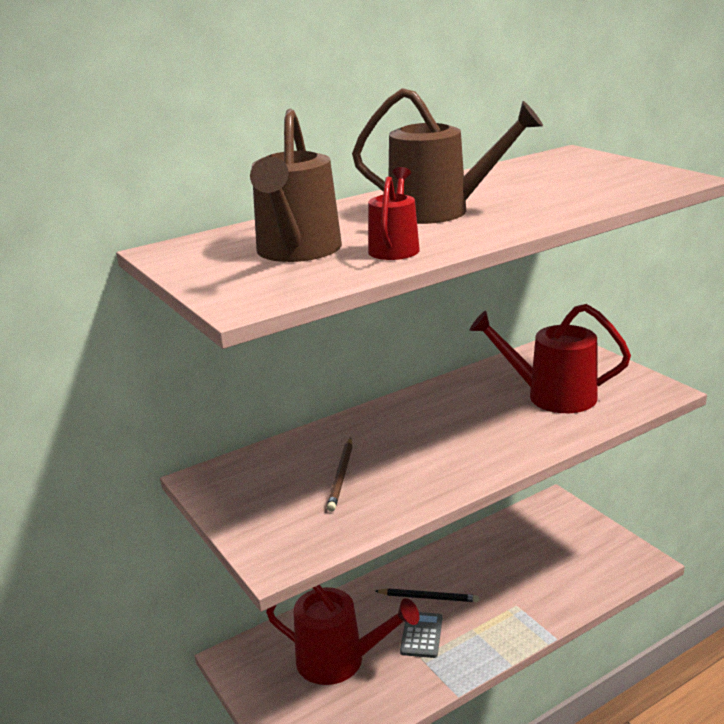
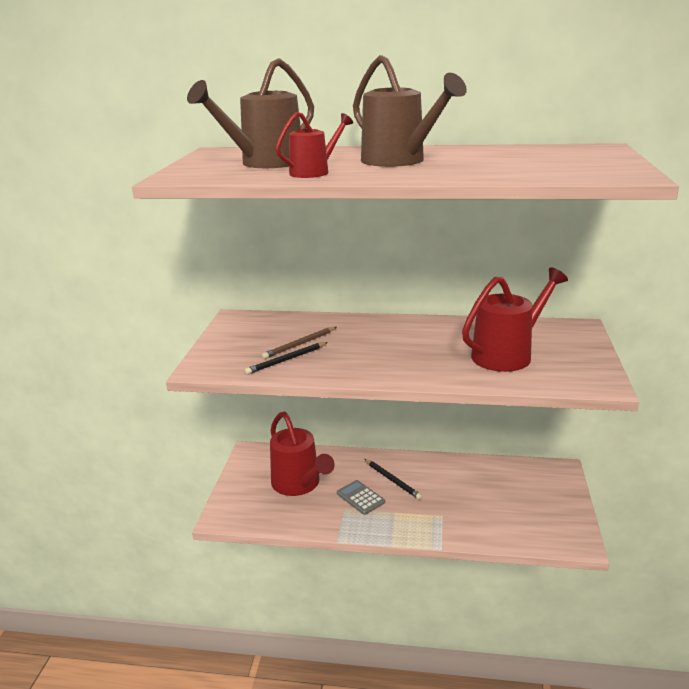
camera: 40 degrees right, 0 degrees up
grey calculator [400,612,442,658] -> grey calculator turned 90 degrees counterclockwise [337,480,385,515]
red watering can [469,304,631,413] -> red watering can turned 90 degrees clockwise [462,267,568,372]
none -> black pencil [245,342,328,375]

